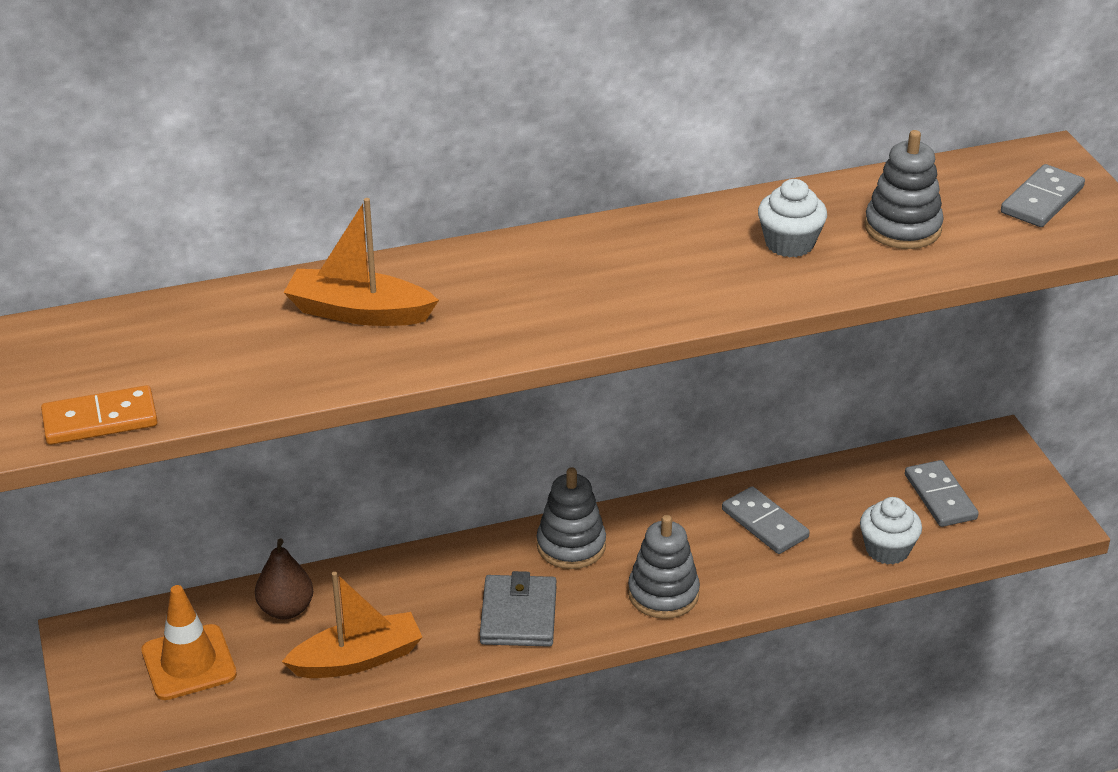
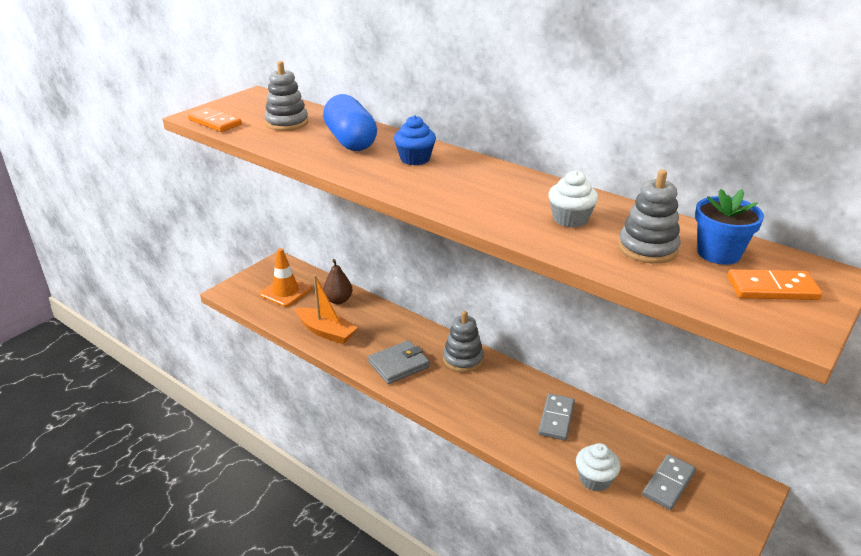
camera: 55 degrees right, 5 degrees down
orange boat [283,198,439,326] -> blue capsule [323,94,377,151]
grey stacking toy [628,515,700,619] -> grey stacking toy moved to [265,61,308,131]
grey domino [1001,164,1085,227] -> orange domino [727,269,822,300]
none -> blue cupcake [394,115,436,165]
none -> blue flower pot [695,189,764,265]

